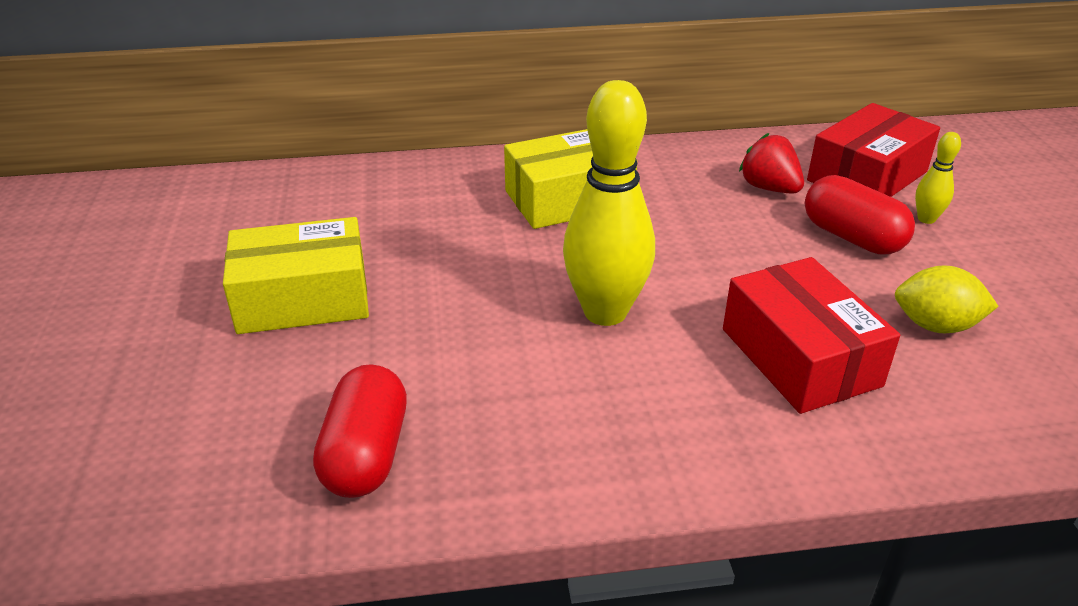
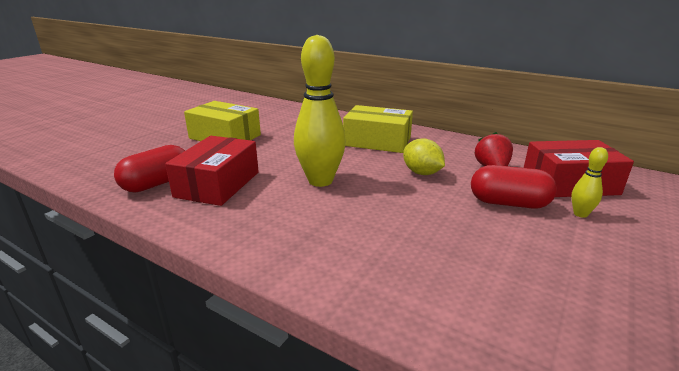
camera: 40 degrees right, 10 degrees down
red box [723,257,900,414] -> red box moved to [165,136,259,206]
red capsule [805,175,915,255] -> red capsule turned 75 degrees counterclockwise [471,165,557,209]
yellow lemon [895,265,999,333] -> yellow lemon moved to [403,138,445,175]

